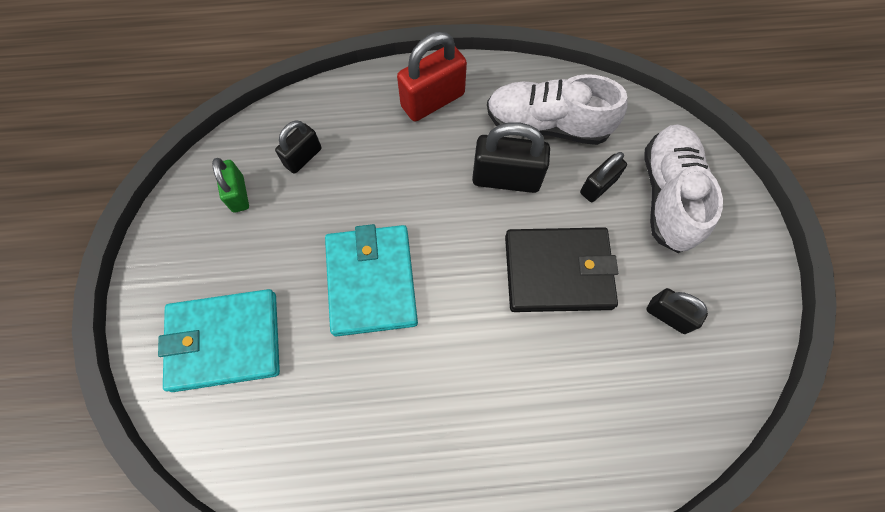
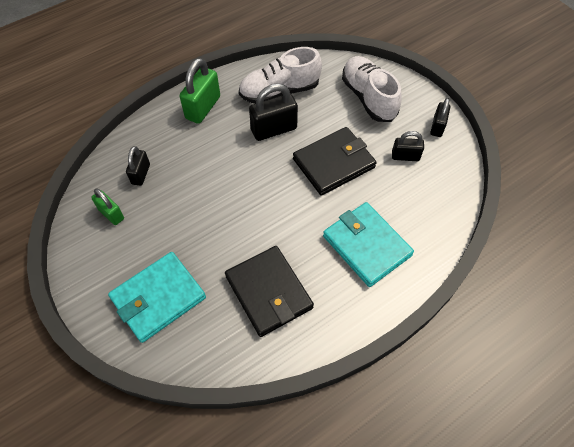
camera: 30 degrees left, 10 degrees down
turquoise wallet [325,224,418,337] -> turquoise wallet moved to [323,202,414,287]
red padlock [397,32,467,121] -> green padlock [180,58,220,124]
black padlock [580,152,627,202] -> black padlock moved to [430,98,450,137]
none -> black wallet [225,246,314,337]

